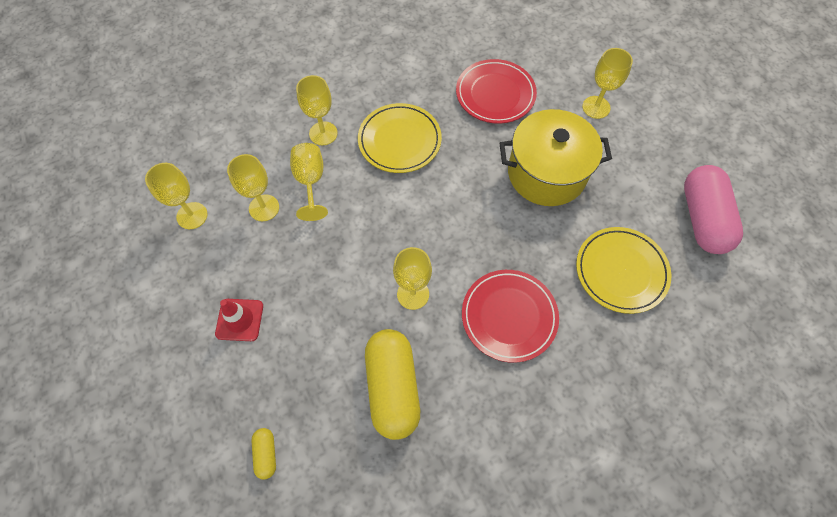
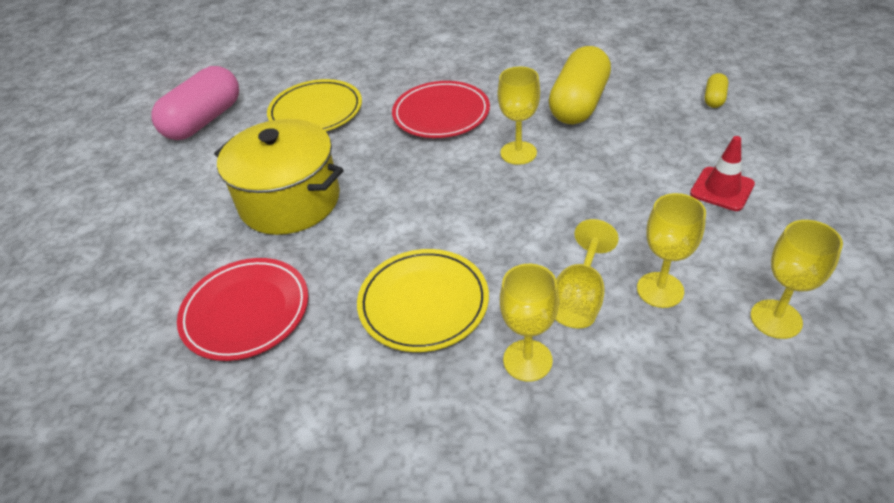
camera: 145 degrees left, 20 degrees down
yellow goblet [582,48,633,119] -> none

